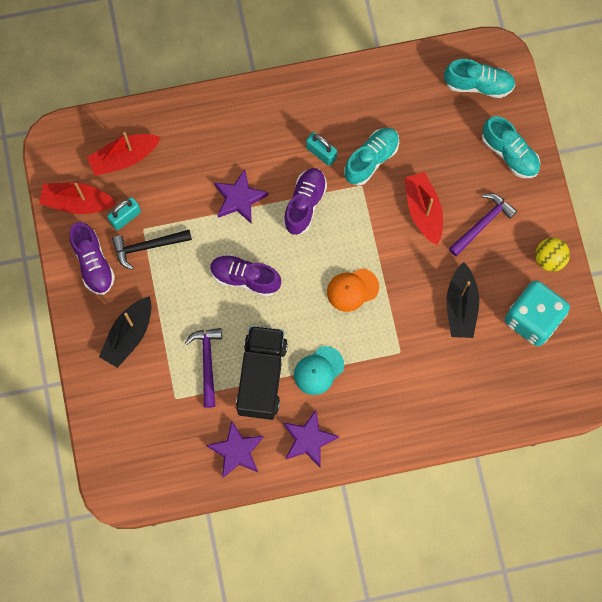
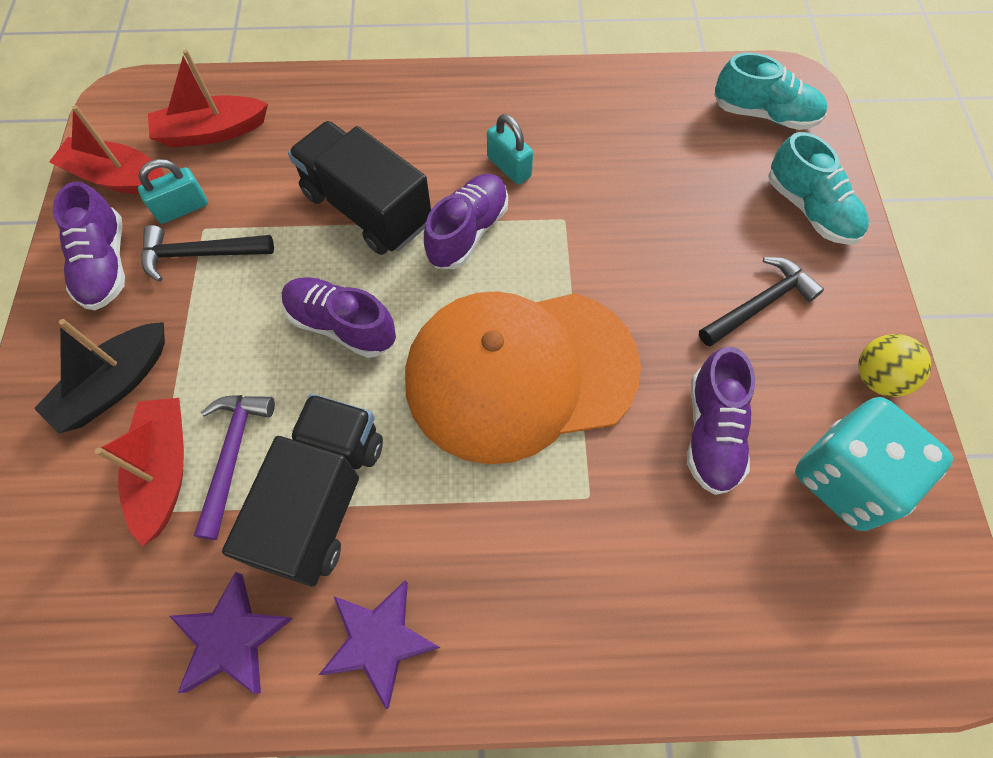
camera: 10 degrees right, 10 degrees down
purple star [214,169,268,224] -> black truck [288,121,431,255]
turquoise cap [294,346,344,395] -> none
orange cap [327,268,379,312] -> orange cap [405,291,641,464], size x2.49
turquoise shoe [344,128,399,185] -> none
red boat [404,172,443,245] -> red boat moved to [95,398,184,546]
black boat [447,262,479,338] -> purple shoe [687,347,755,495]
purple hammer [449,193,517,256] -> black hammer [699,257,824,347]

